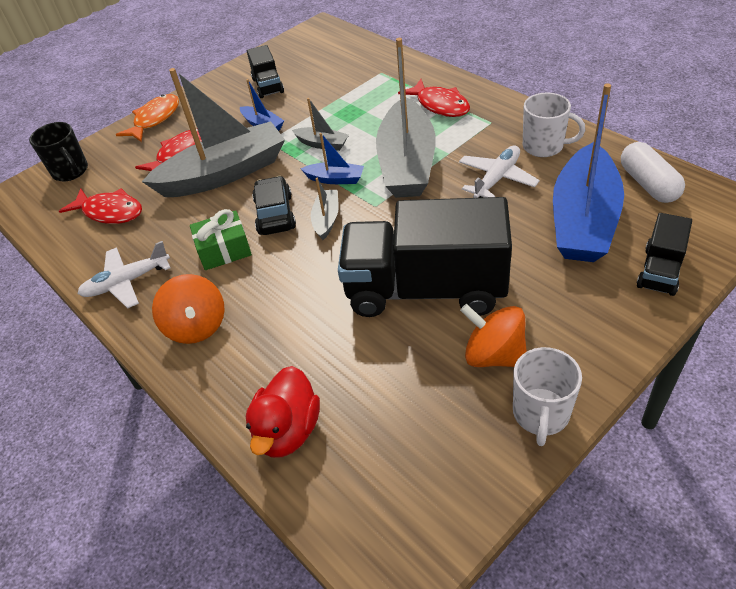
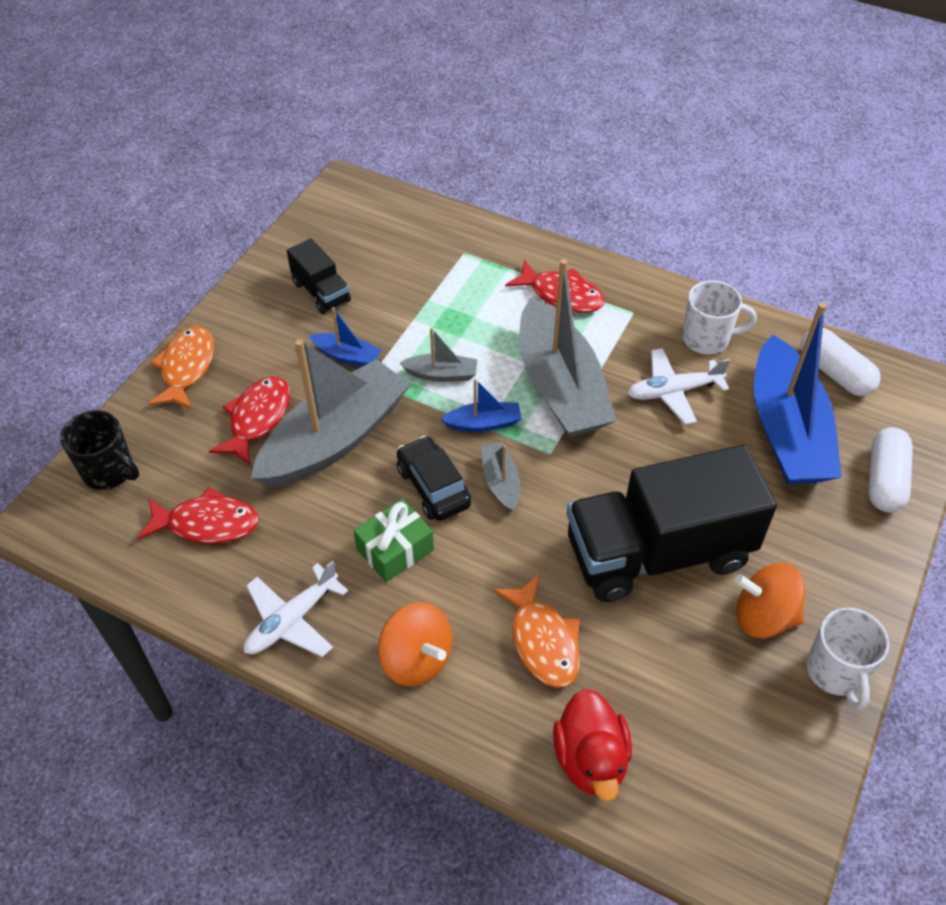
camera: 25 degrees left, 5 degrees up
white plane [459,145,540,198] -> white plane turned 120 degrees counterclockwise [628,348,730,425]
black truck [637,213,692,296] -> white capsule [868,427,913,512]
none -> orange fish [493,574,580,688]

